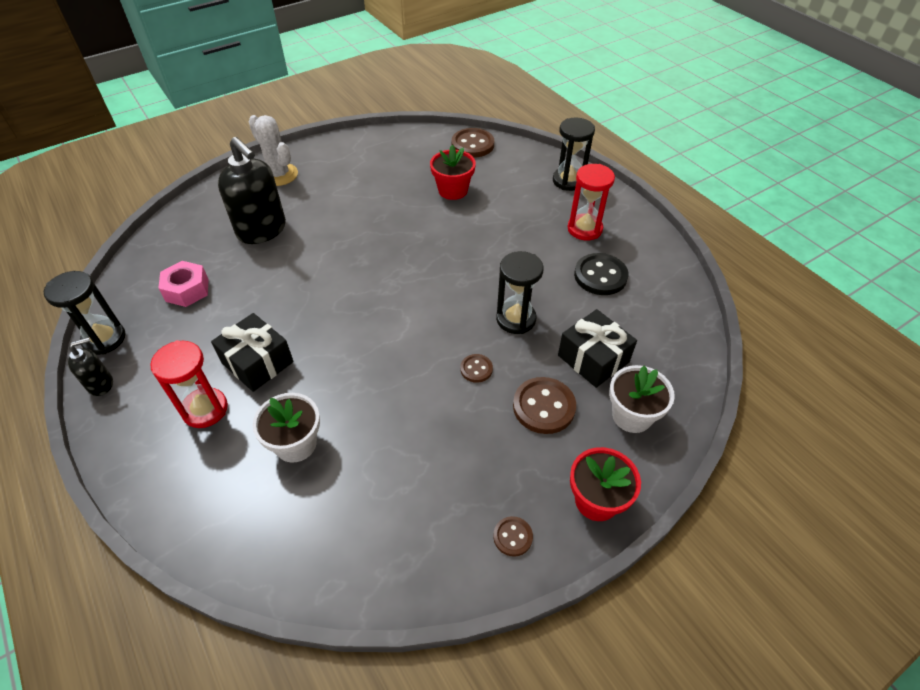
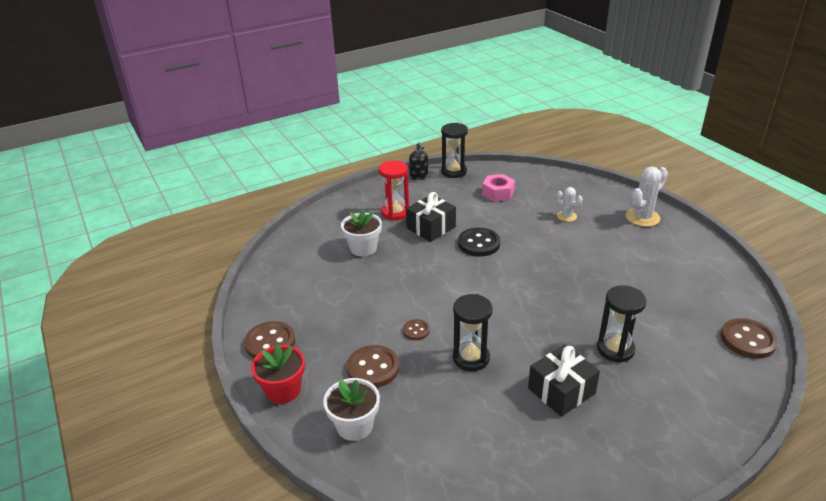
camera: 95 degrees right, 15 degrees down
black soap dispenser [218,137,286,244] -> white cactus [557,187,582,222]
red flower pot [430,145,476,200] -> none
brown button [493,516,533,557] -> brown button [244,321,296,358], size x1.83
black hourglass [553,118,595,191] -> black hourglass moved to [597,285,647,363]
black gift [558,309,637,388] -> black gift moved to [528,345,600,417]
red hourglass [568,164,615,240] -> none
black button [574,253,629,295] -> black button moved to [458,228,500,257]

